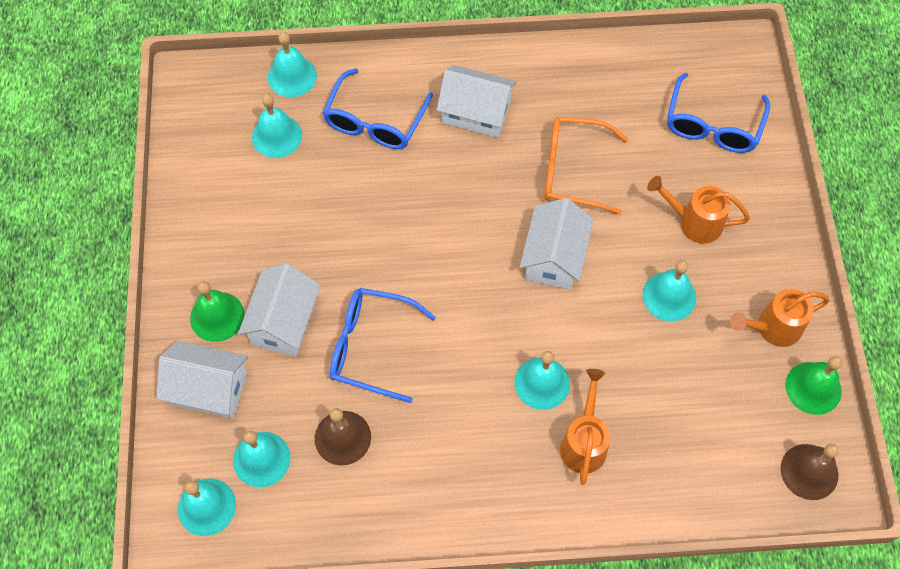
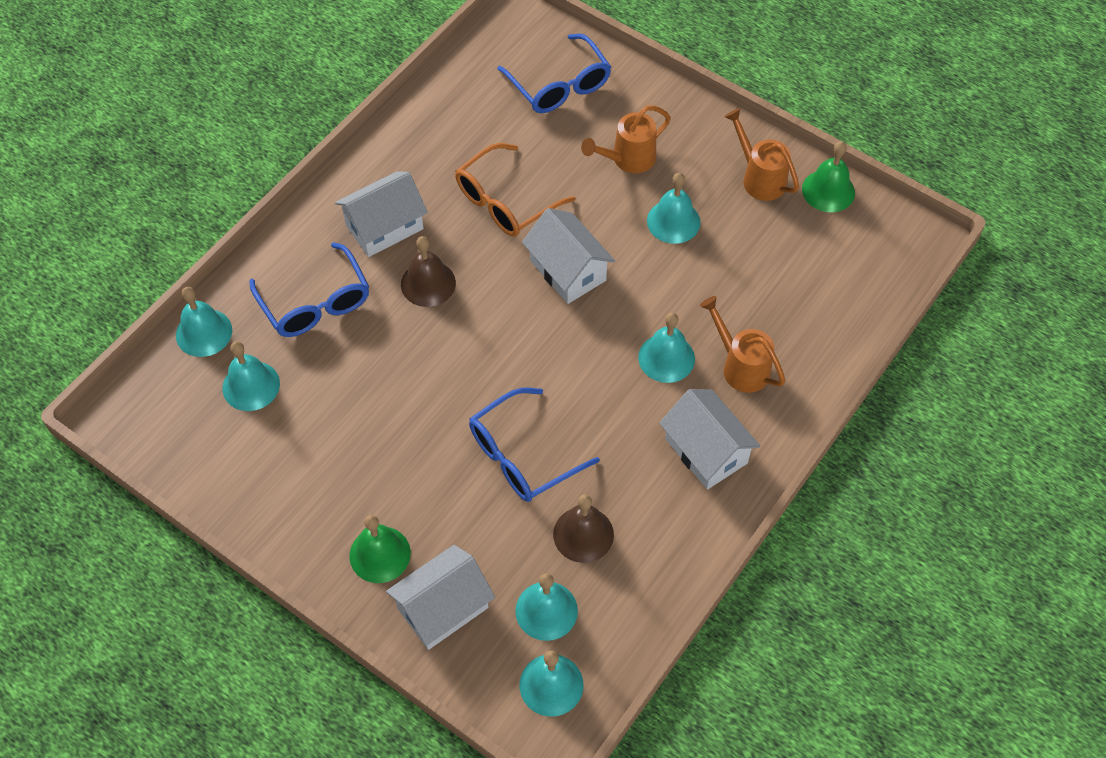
camera: 50 degrees left, 5 degrees down
white house [238,264,321,356] -> white house moved to [659,389,760,490]
orange watering can [730,289,830,347] -> orange watering can turned 120 degrees clockwise [724,108,799,201]
brown bell [781,444,839,500] -> brown bell moved to [401,236,456,307]

